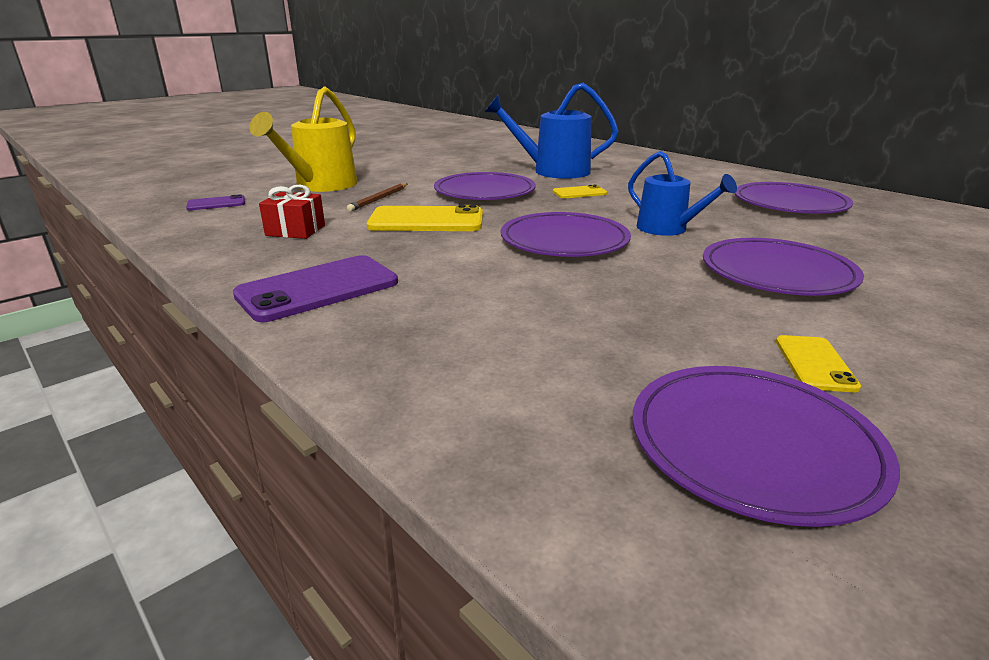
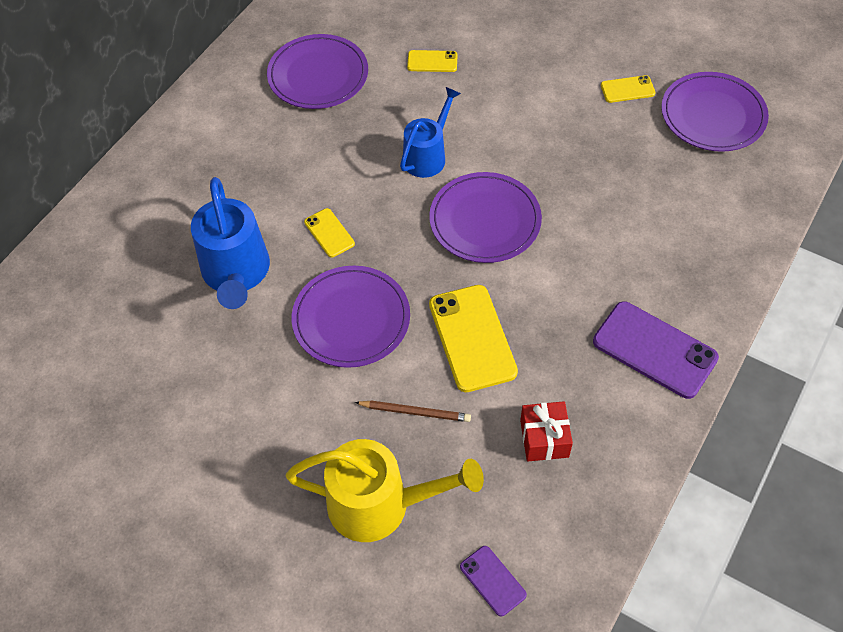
camera: 105 degrees left, 30 degrees up
purple plate [703,238,864,296] -> none
none -> yellow phone [407,50,458,72]

